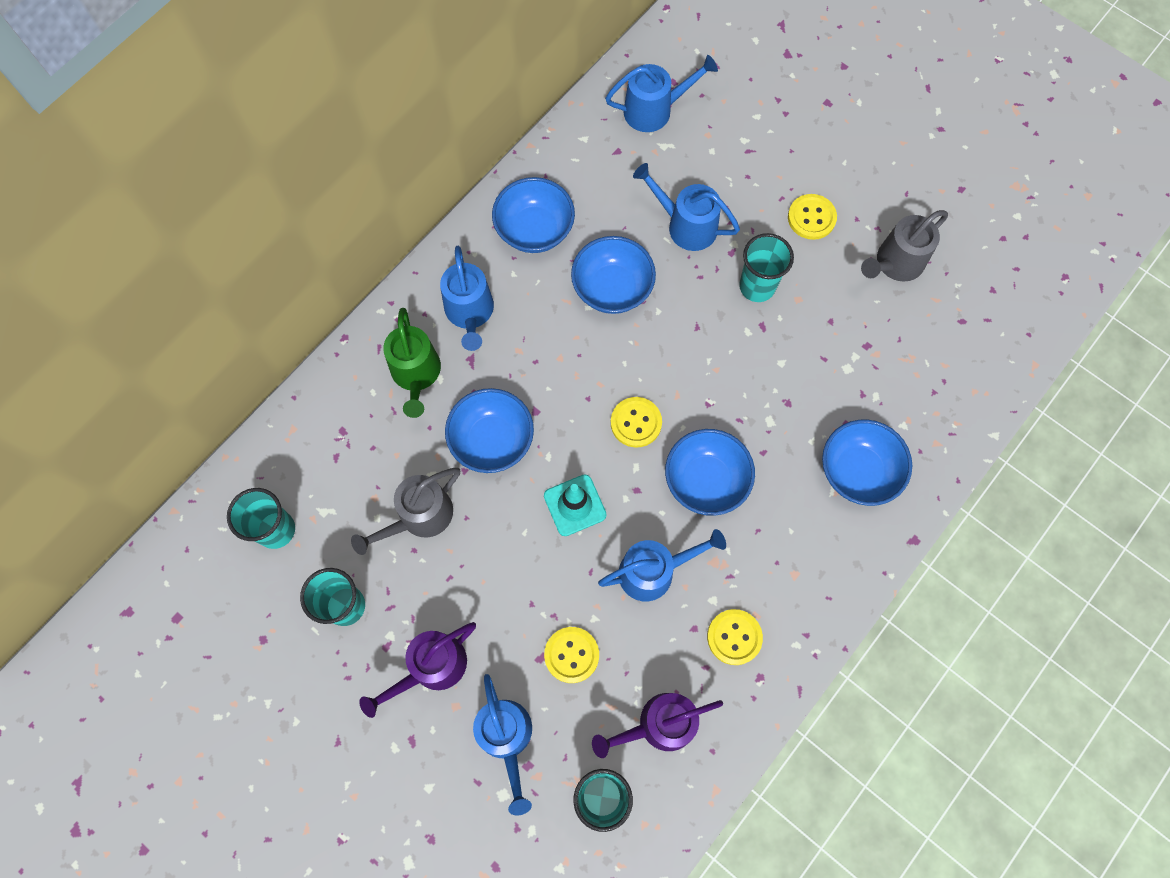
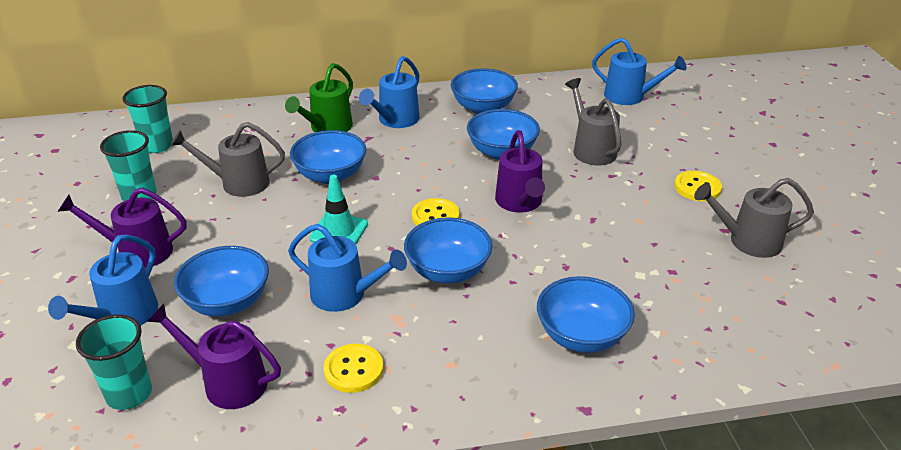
camera: 40 degrees right, 35 degrees down
yellow button [544,627,599,683] -> blue bowl [174,246,269,316]
blue watering can [633,163,740,251] -> grey watering can [565,78,621,165]
turquoise cup [739,233,794,302] -> none
none -> purple watering can [495,130,545,213]

